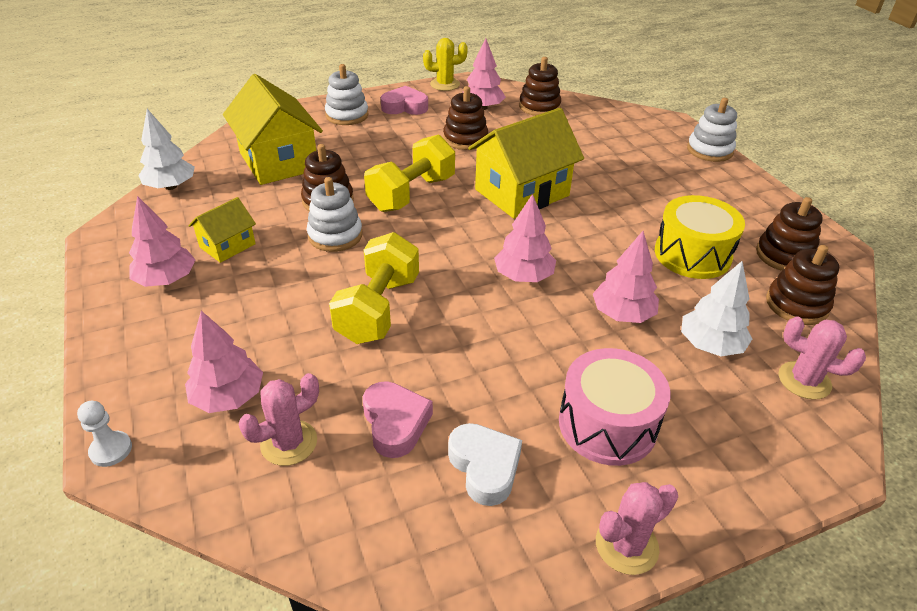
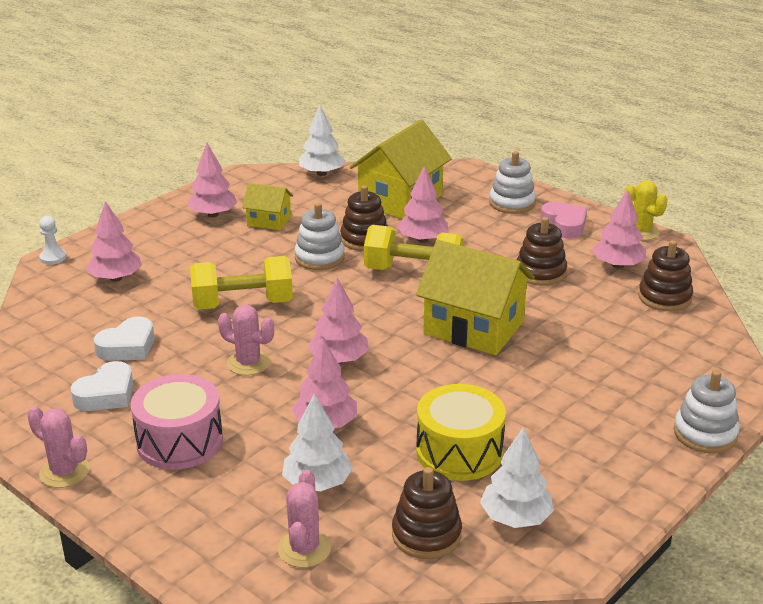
camera: 65 degrees right, 10 degrees down
pink cactus [238,373,319,466] -> pink cactus moved to [218,305,274,375]
pink heart [363,381,433,458] -> white heart [94,316,154,361]
brown stacking toy [756,197,823,271] -> white tree [480,427,554,528]
none -> pink tree [397,165,448,243]

